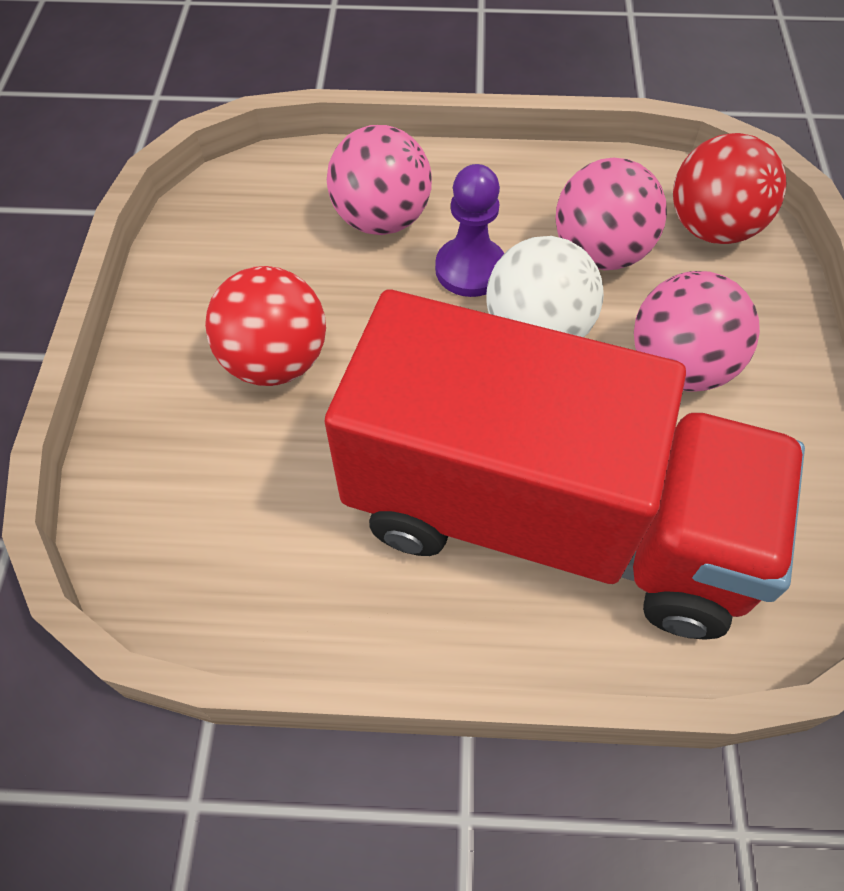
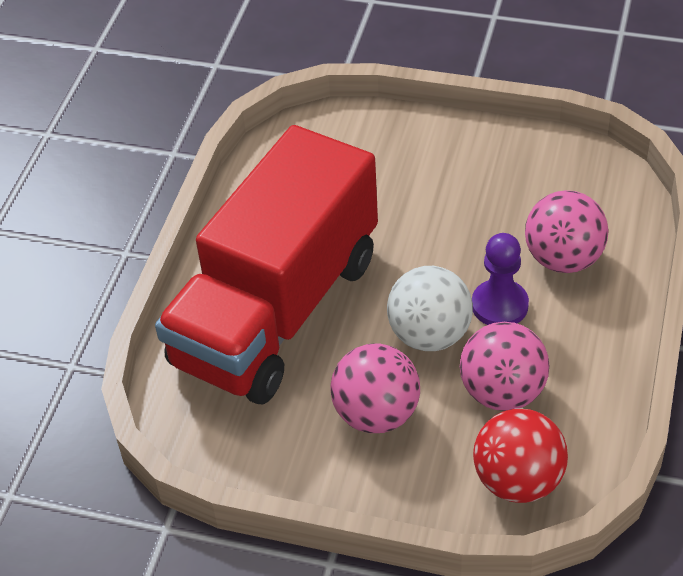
camera: 105 degrees right, 10 degrees down
red ball [205,266,326,386] -> none

